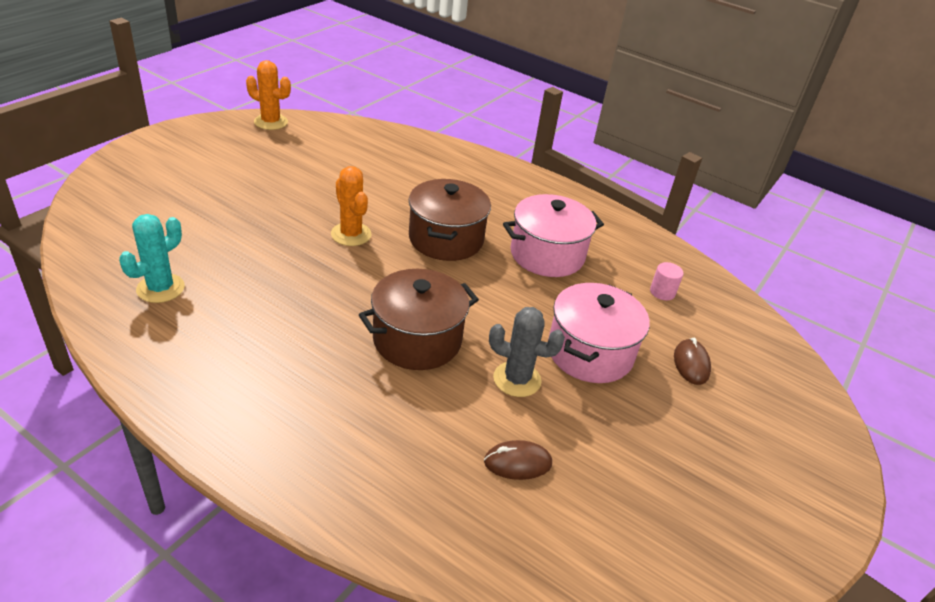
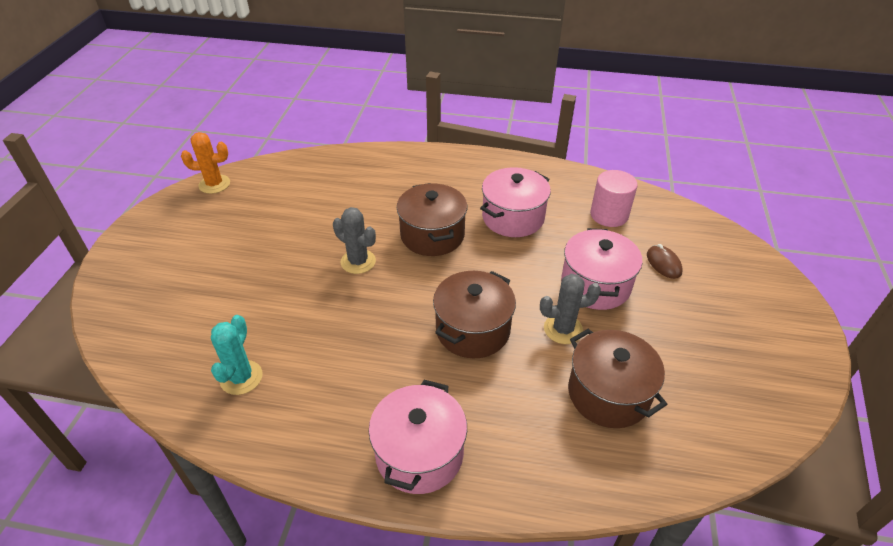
camera: 20 degrees left, 5 degrees up
orange cactus [331,166,371,246] -> grey cactus [333,207,376,274]
brown mouse [484,440,552,480] -> brown pot [568,329,667,428]
pink cylinder [650,262,684,300] -> pink cylinder [590,170,638,227], size x1.86
none -> pink pot [369,380,467,494]

